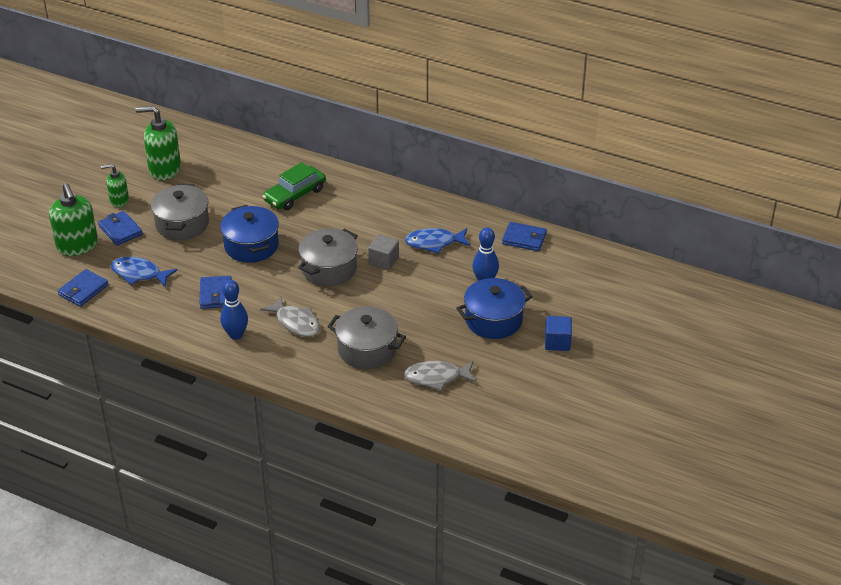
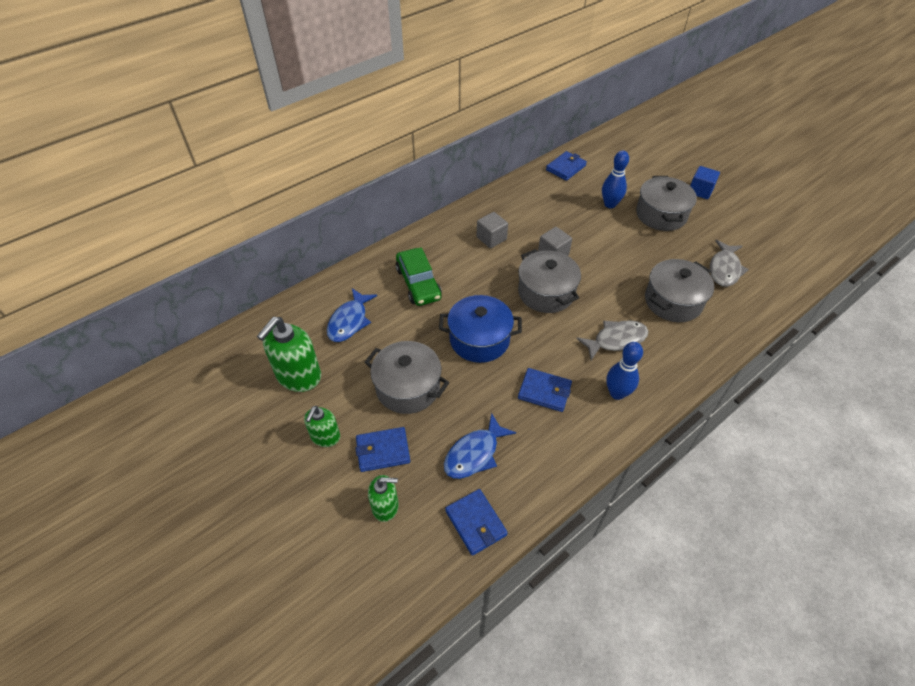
camera: 65 degrees left, 10 degrees up
green soap dispenser [49,183,98,256] -> green soap dispenser [368,475,399,522], size x0.59
blue fish [405,228,471,253] -> blue fish moved to [327,288,377,342]
blue pot [456,278,532,339] -> grey pot [636,176,697,231]
none -> grey cube [477,212,508,248]

